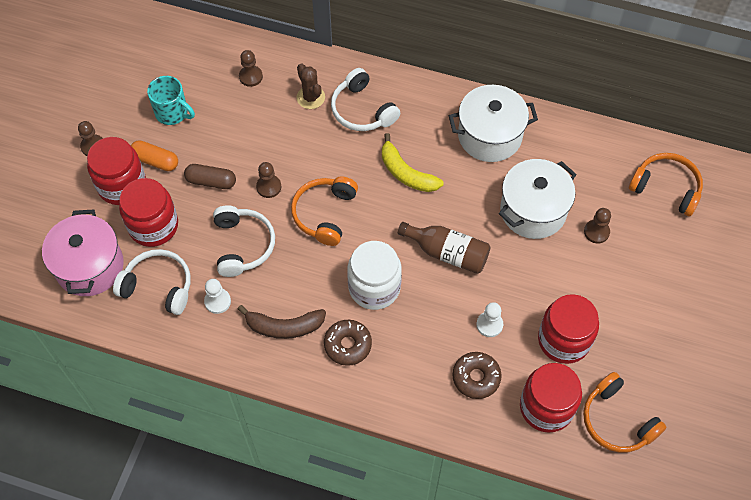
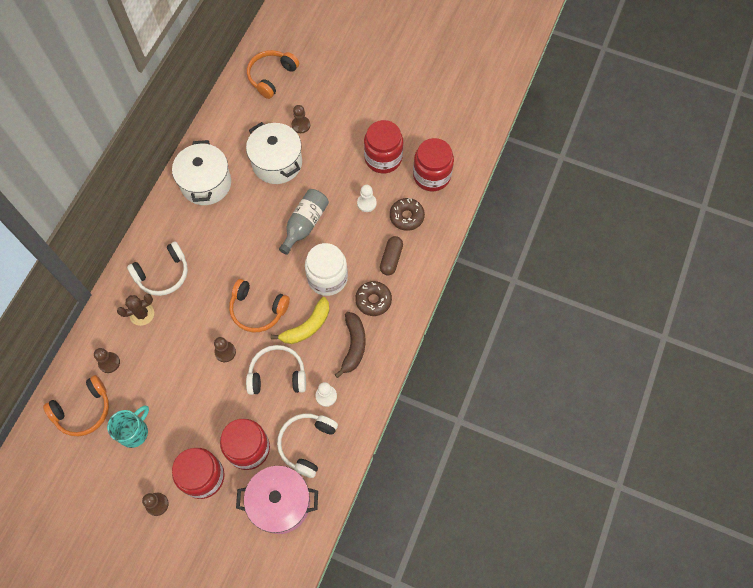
camera: 85 degrees left, 5 degrees up
orange capsule [131,140,178,171] -> none
brown capsule [184,164,236,189] -> brown capsule moved to [380,236,403,275]
yellow banana [382,133,444,192] -> yellow banana moved to [271,297,329,344]
brown bottle [398,222,490,274] -> grey bottle [279,189,329,255]
orange headphones [583,372,666,453] -> orange headphones moved to [43,375,109,436]

